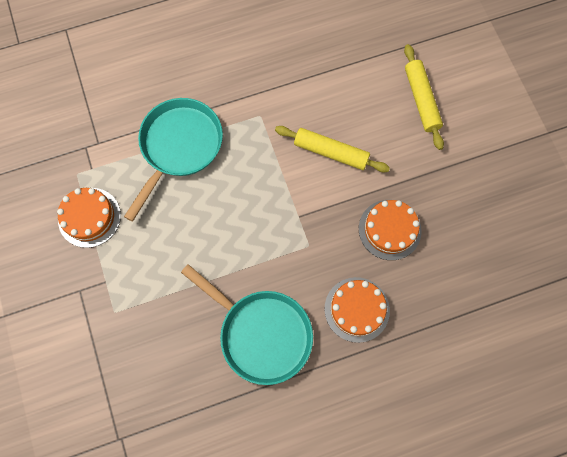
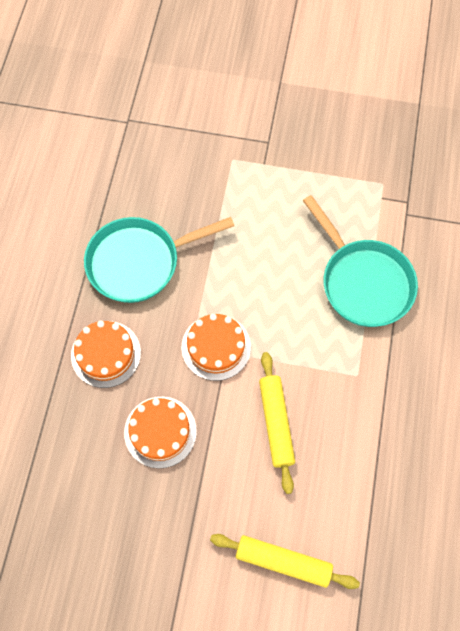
camera: 120 degrees right, 5 degrees down
orange cake [57,188,121,248] -> orange cake moved to [182,313,251,381]
yellow rolling pin [275,126,390,172] -> yellow rolling pin turned 60 degrees counterclockwise [259,352,295,494]

